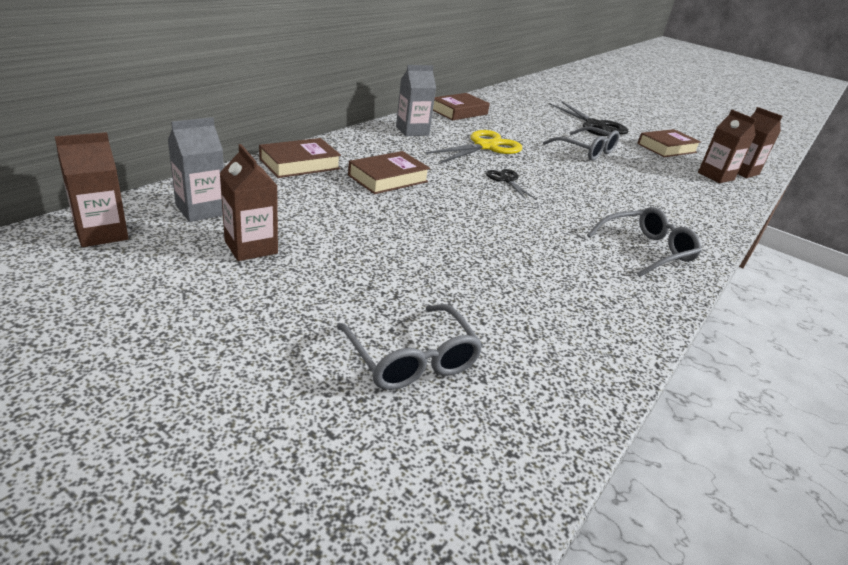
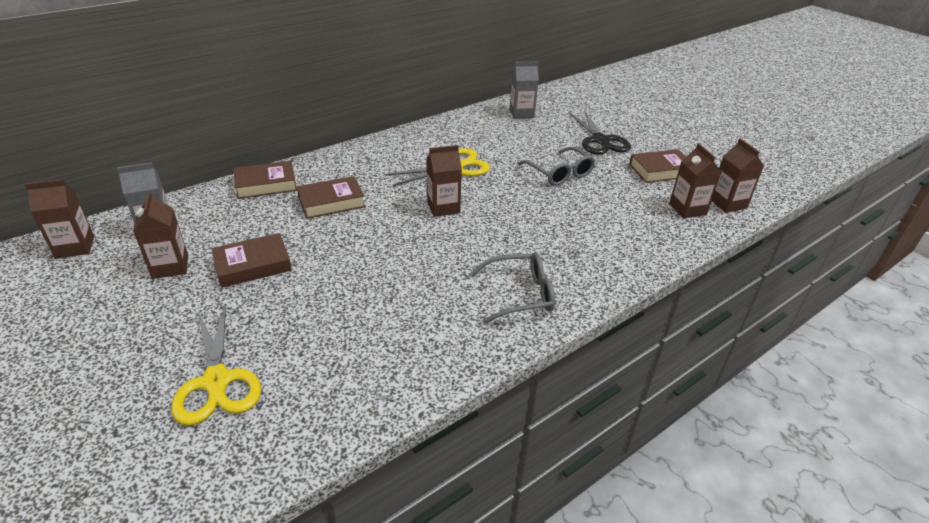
camera: 20 degrees right, 5 degrees up
grey glasses [337,304,483,390] -> yellow scissors [171,303,261,425]
grey carton [396,65,436,136] -> grey carton moved to [510,61,539,119]
brown book [433,93,490,121] -> brown book moved to [211,233,292,288]
black scissors [486,169,537,200] -> brown carton [427,145,462,217]

